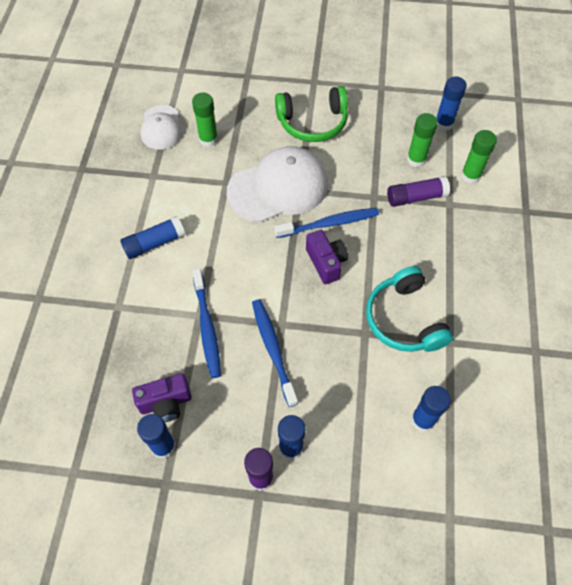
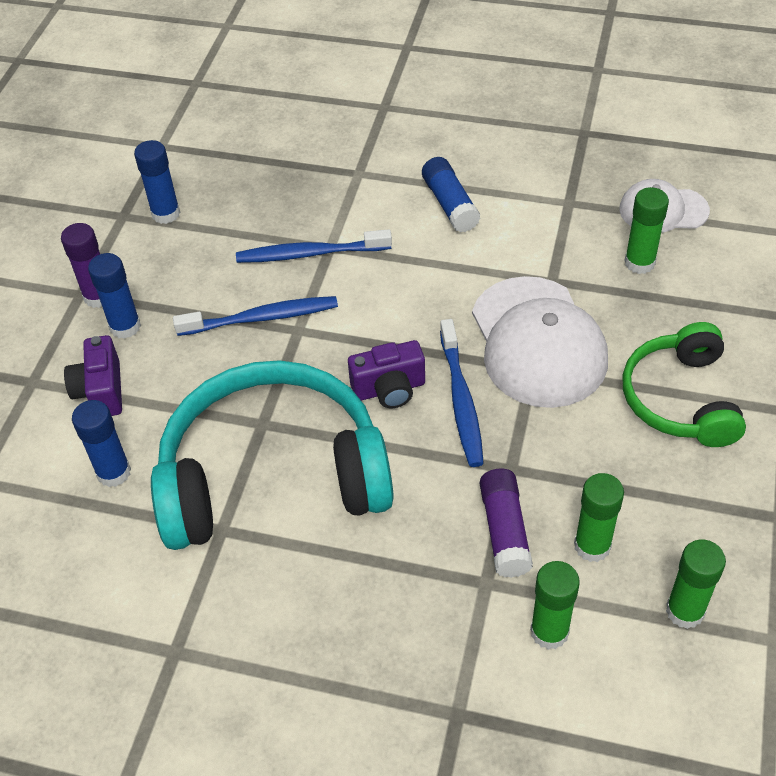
camera: 100 degrees right, 10 degrees down
purple camera [132,373,192,422] -> purple camera moved to [64,335,122,416]
turquoise headphones [366,266,453,352] -> turquoise headphones [151,360,394,550], size x1.70
blue glue stick [436,76,467,131] -> green glue stick [666,539,726,629]

